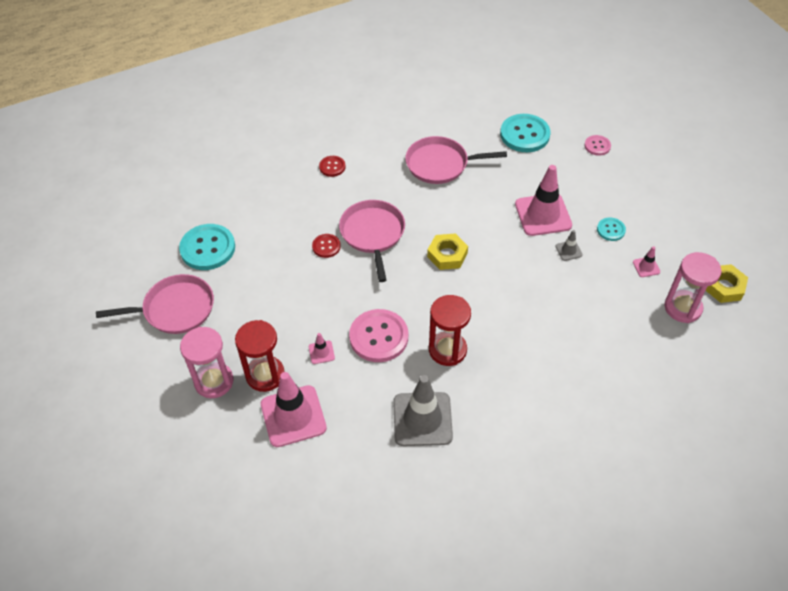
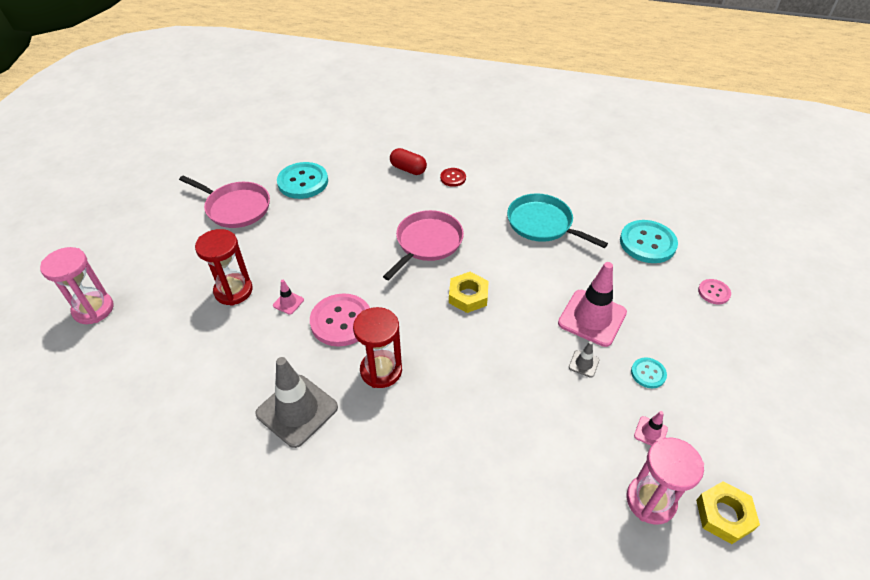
camera: 40 degrees right, 5 degrees down
pink hourglass [180,327,233,398] -> pink hourglass moved to [40,247,114,324]
pink traffic cone [261,372,327,447] -> none
red button [312,234,341,258] -> none
pink pan [405,136,507,184] -> turquoise pan [507,193,608,248]
none -> red capsule [390,148,427,175]

